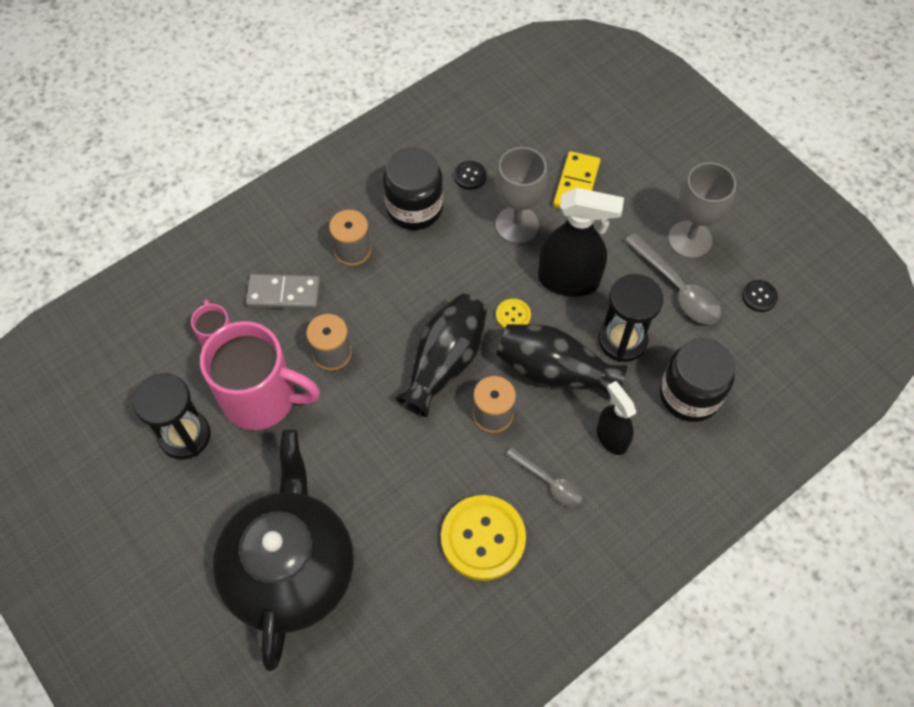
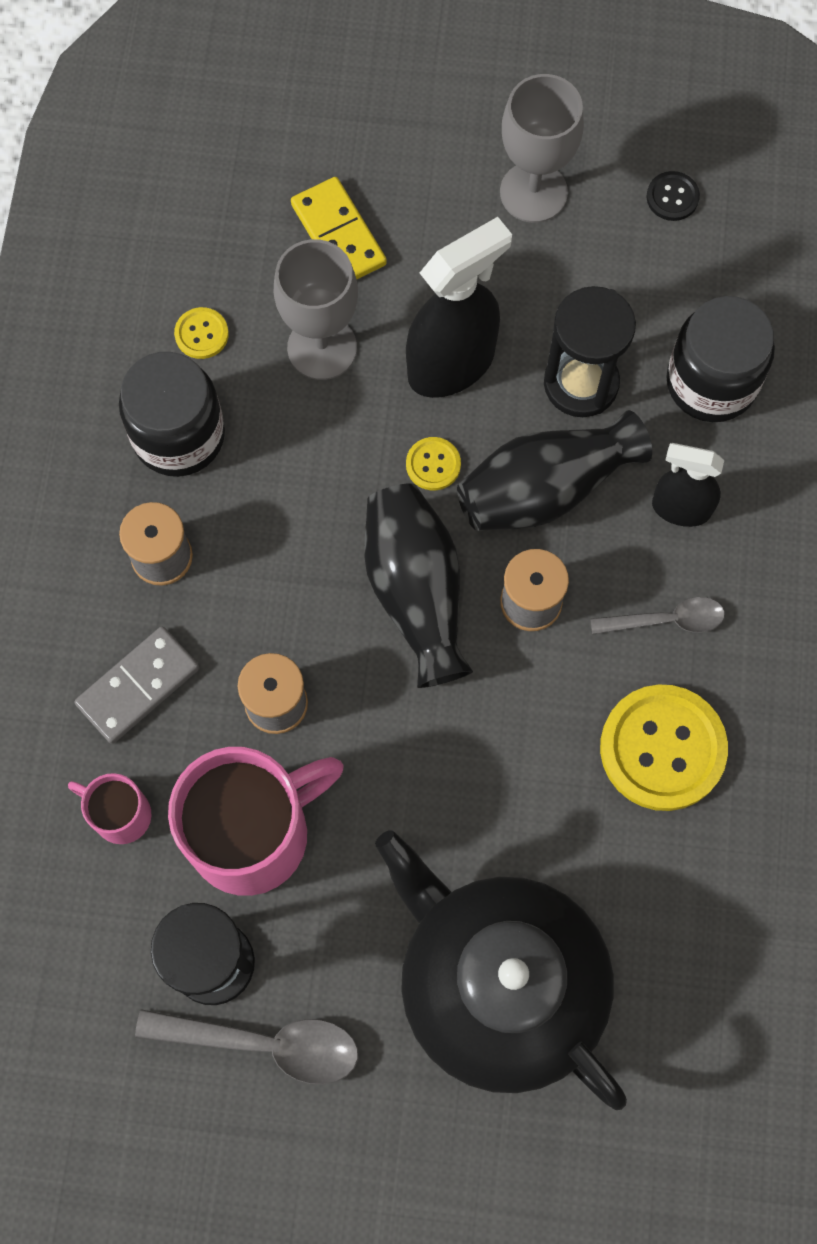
camera: 45 degrees left, 10 degrees up
black button [454,161,487,190] -> yellow button [174,307,229,359]
grey spoon [624,233,721,324] -> grey spoon moved to [135,1009,359,1085]

